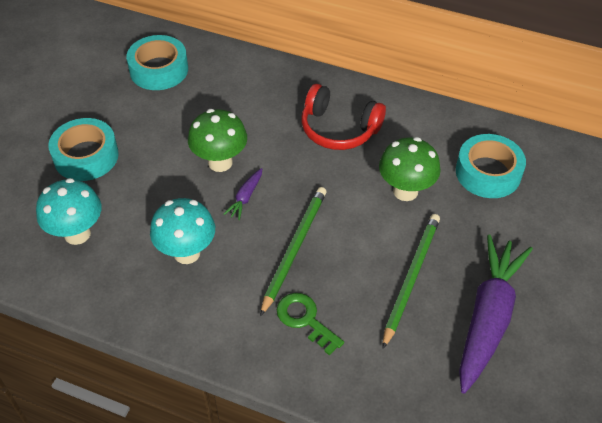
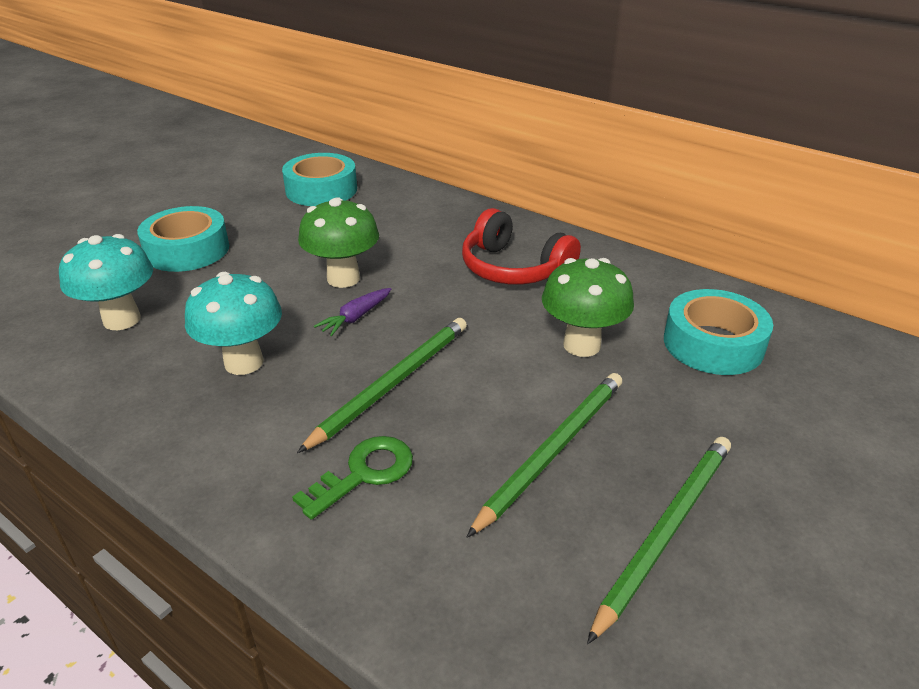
camera: 15 degrees right, 15 degrees down
green key [277,293,344,355] -> green key turned 75 degrees clockwise [292,436,413,520]
purple carrot [459,234,533,394] -> green pencil [587,437,731,644]

